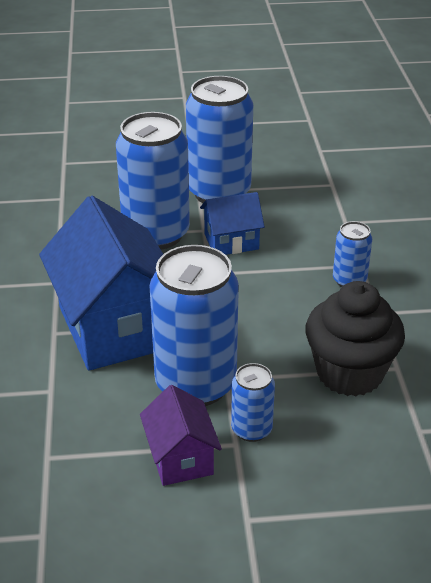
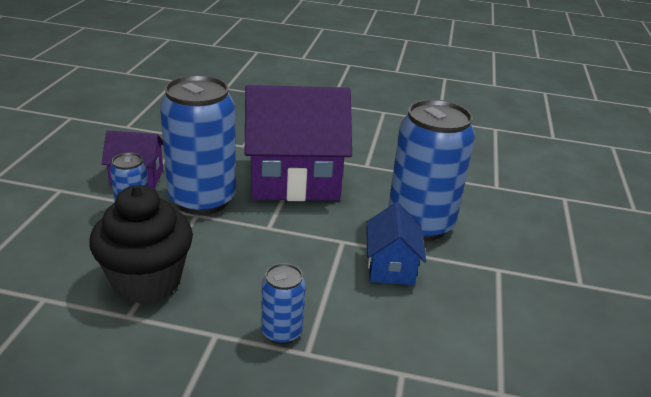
camera: 105 degrees right, 5 degrees down
blue house [39,196,163,371] -> purple house [245,85,352,201]
blue can [186,76,253,203] -> none

